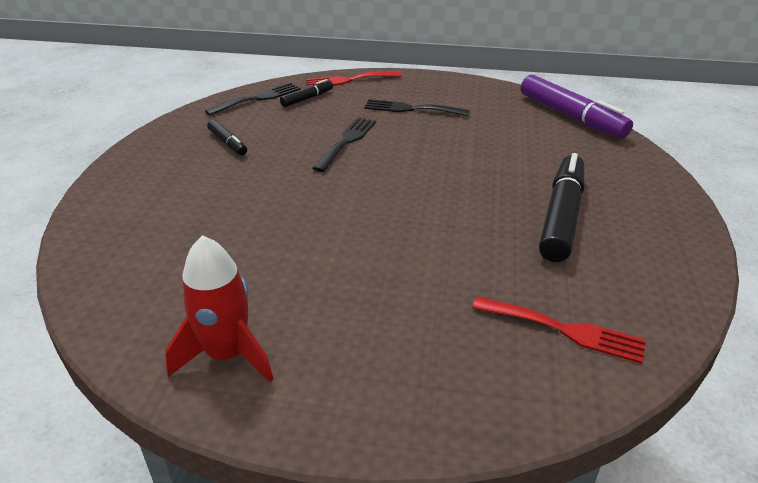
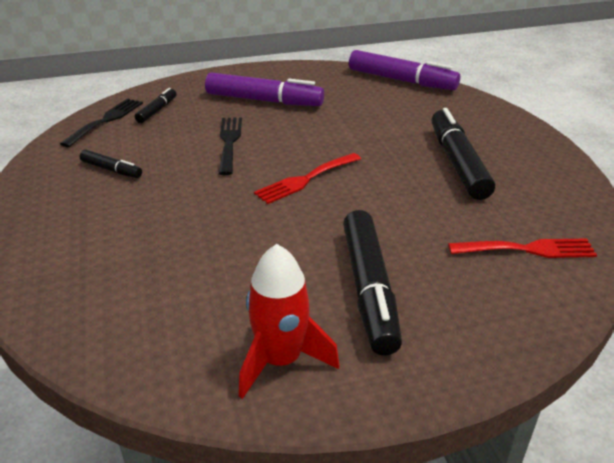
camera: 25 degrees left, 0 degrees up
red fork [306,71,402,87] -> red fork moved to [254,153,361,204]
black fork [364,99,470,116] -> purple marker [205,72,324,106]
none -> black marker [343,210,402,356]

